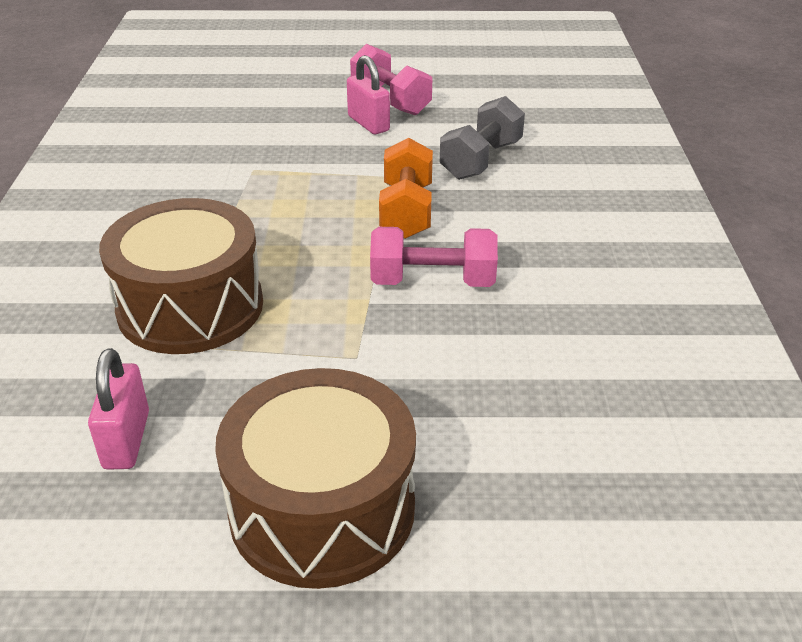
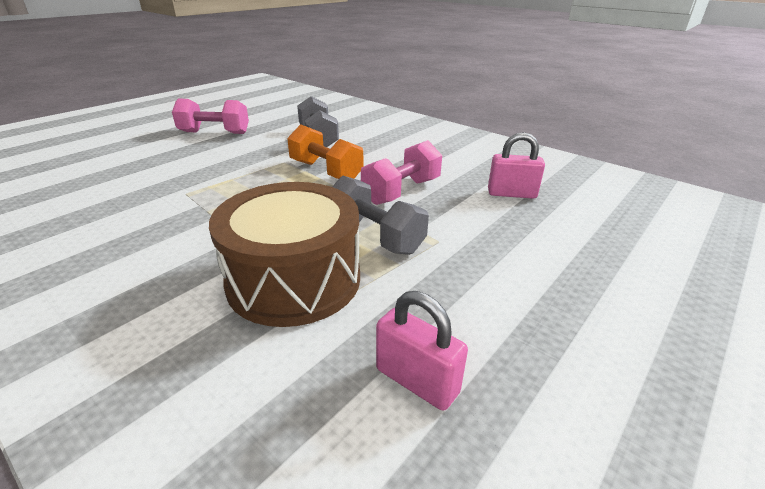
camera: 50 degrees left, 5 degrees down
brown drum [215,368,416,589] -> none
pink padlock [347,55,390,134] -> pink padlock moved to [488,132,545,199]
none -> grey dumbbell [332,176,429,255]

